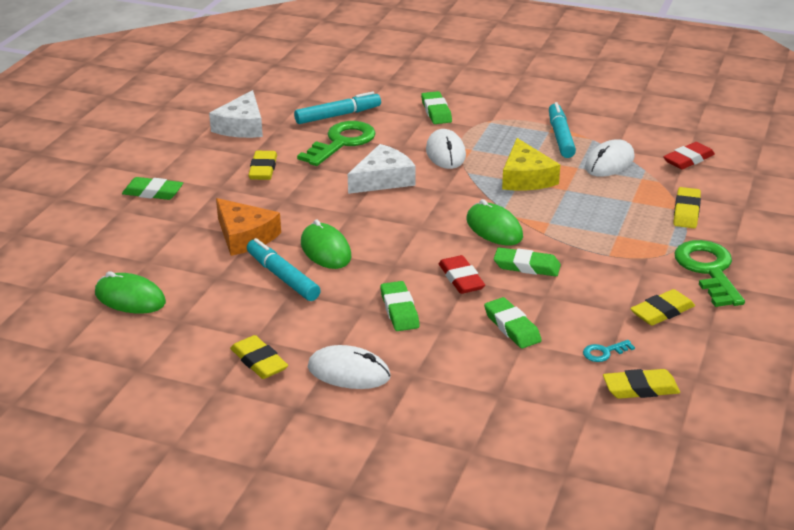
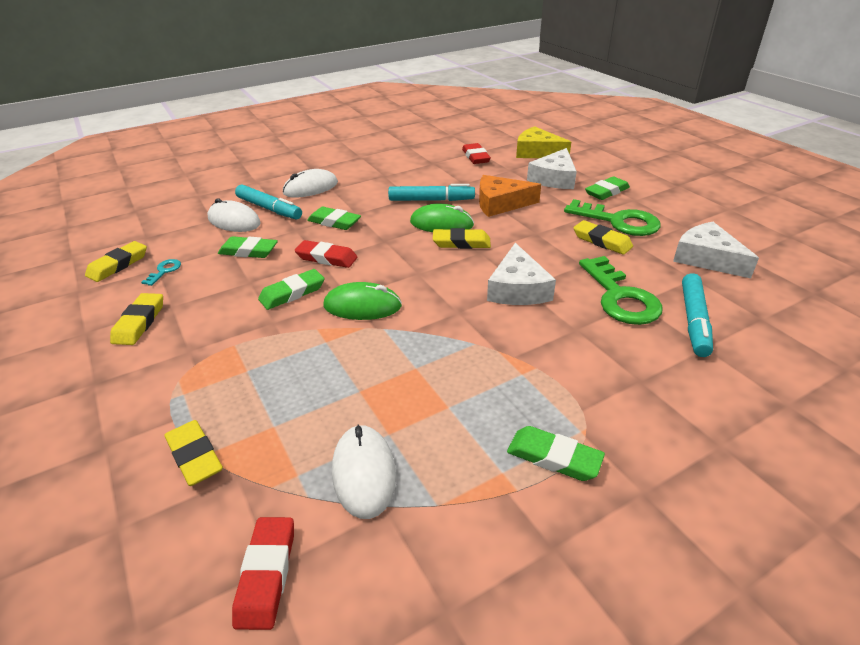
camera: 130 degrees right, 5 degrees up
green mouse [95,271,166,314] -> red eraser [462,143,491,164]
yellow eraser [230,335,288,379] -> yellow eraser moved to [433,228,491,249]
green eraser [421,91,452,124] -> green eraser moved to [507,426,605,481]
white mouse [426,129,466,169] -> white mouse moved to [207,198,261,232]
yellow cheese [502,138,560,190] -> yellow cheese moved to [516,126,571,158]
turquoise marker [549,102,576,158] -> turquoise marker moved to [235,185,302,219]
green key [674,240,745,307] -> green key moved to [564,199,661,236]
none -> white cheese [527,148,577,189]

